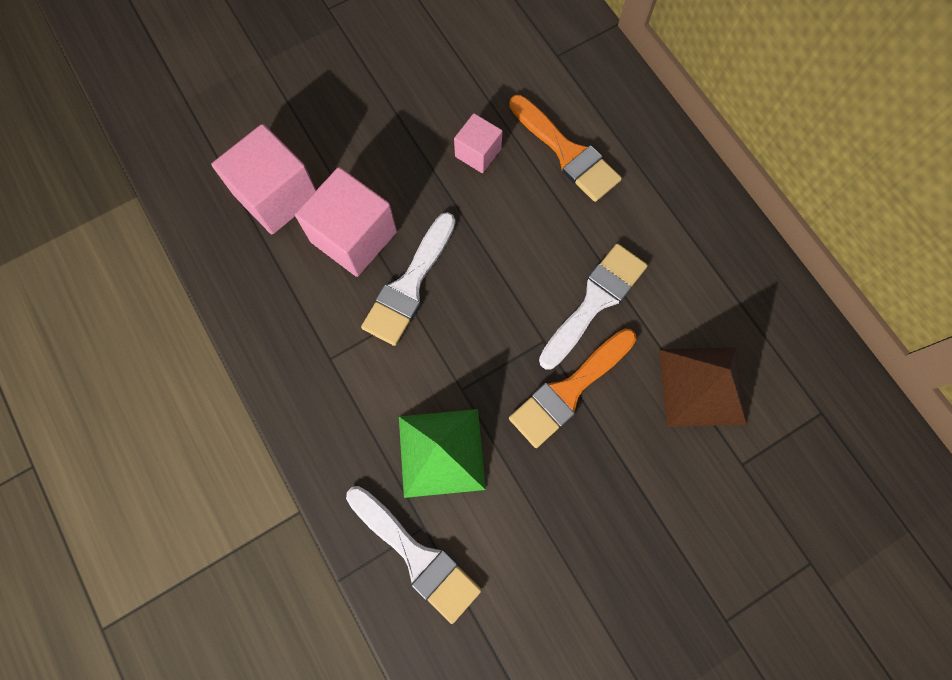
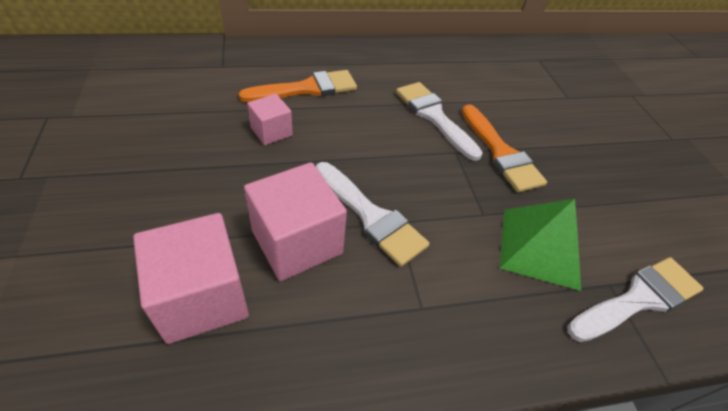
camera: 75 degrees left, 25 degrees down
brown pyramid [659,347,747,427] -> none

